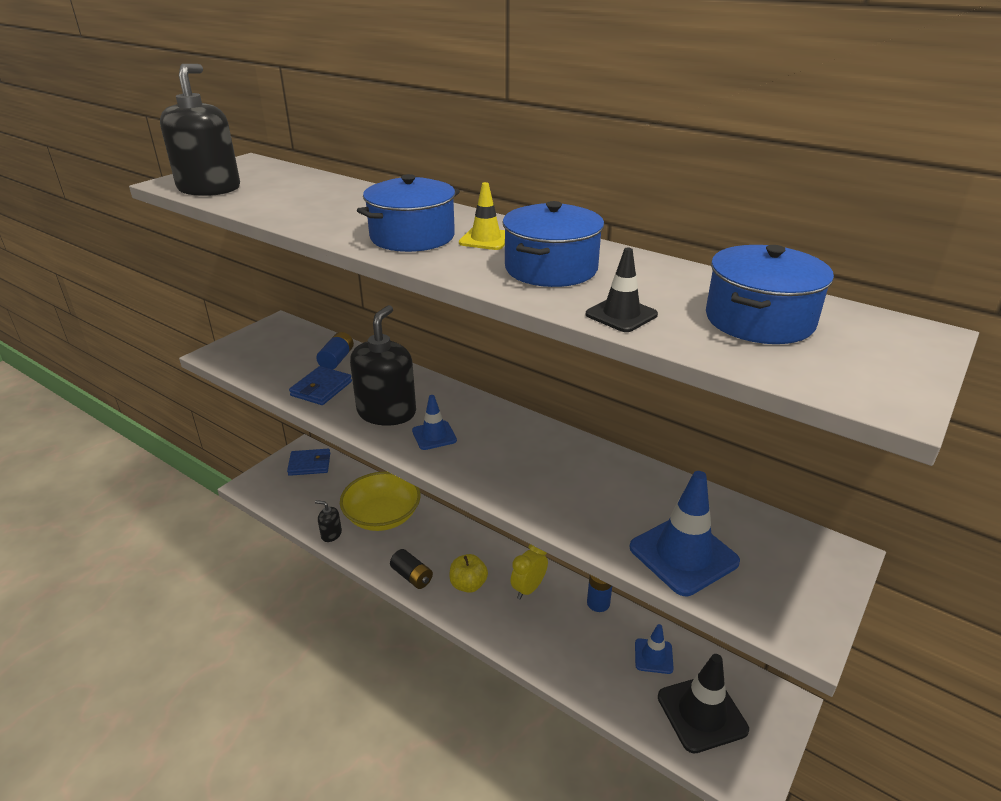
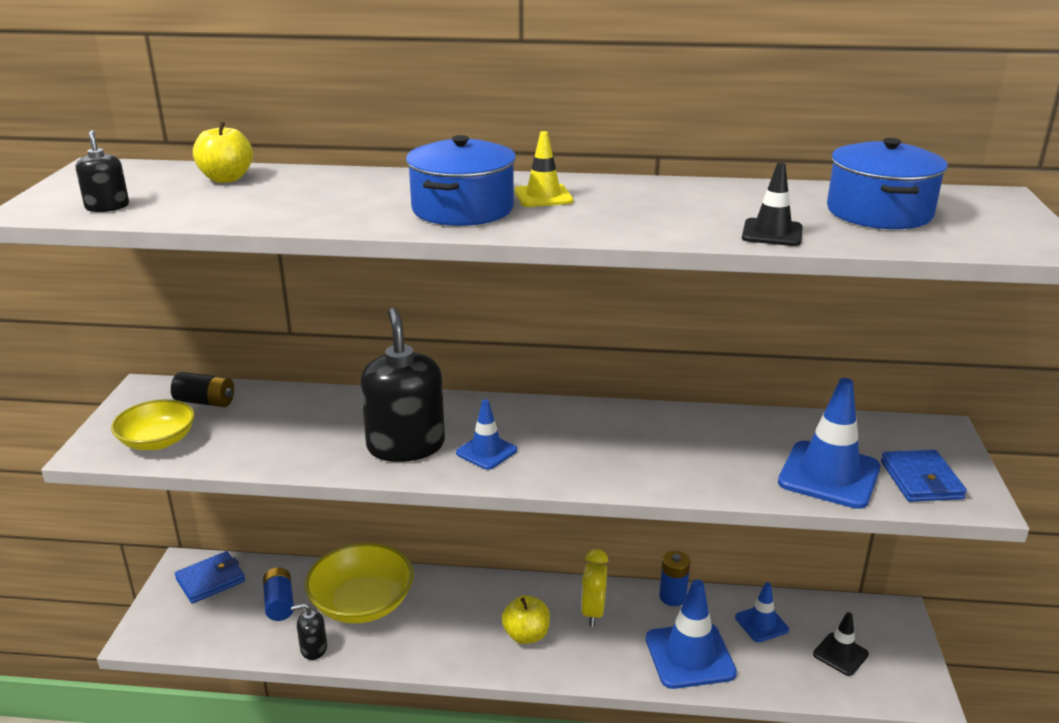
camera: 30 degrees left, 5 degrees down
black soap dispenser [160,64,240,196] -> black soap dispenser [76,130,129,212], size x0.47
blue wallet [289,366,352,405] -> blue wallet moved to [881,450,967,502]
blue battery [316,332,354,369] -> blue battery moved to [263,567,294,621]
black battery [390,549,433,589] -> black battery moved to [171,372,234,407]
blue pot [503,201,604,287] -> none
black traffic cone [658,654,749,753] -> black traffic cone [813,612,869,676], size x0.56
none -> yellow bowl [111,399,195,450]
none -> yellow apple [193,121,253,183]
none -> blue traffic cone [646,579,737,689]

